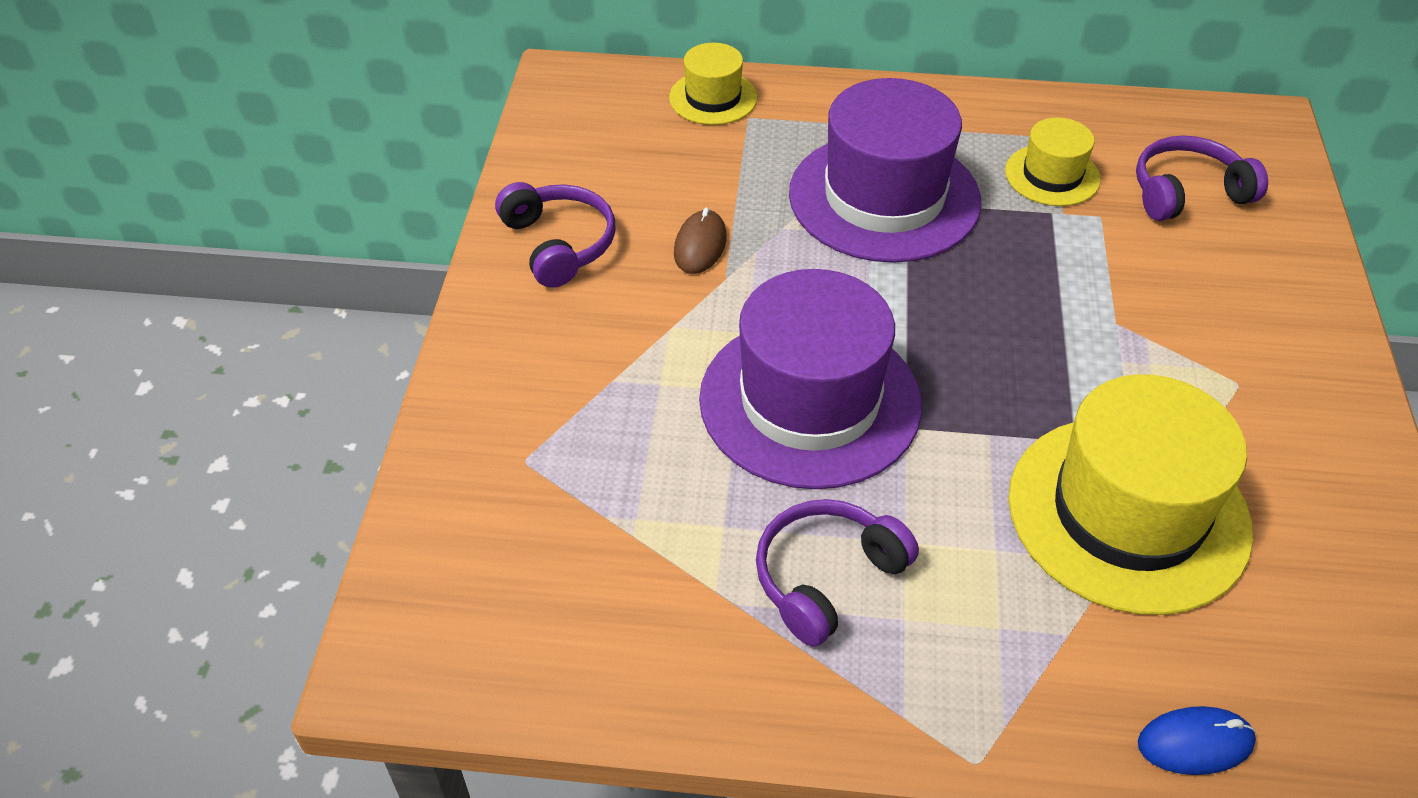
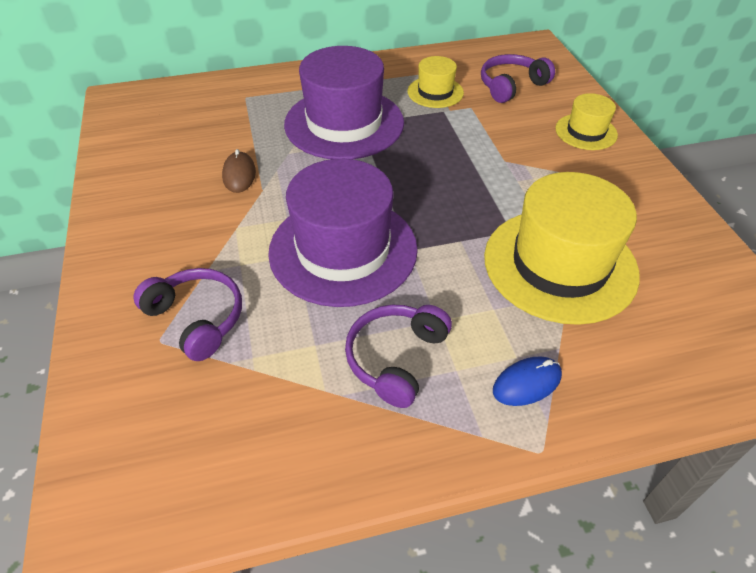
camera: 20 degrees left, 0 degrees up
purple headphones [495,182,615,288] -> purple headphones moved to [133,268,242,361]
yellow hat [669,43,757,125] -> yellow hat moved to [555,93,618,150]
blue mouse [1138,706,1256,775] -> blue mouse moved to [493,356,562,406]

